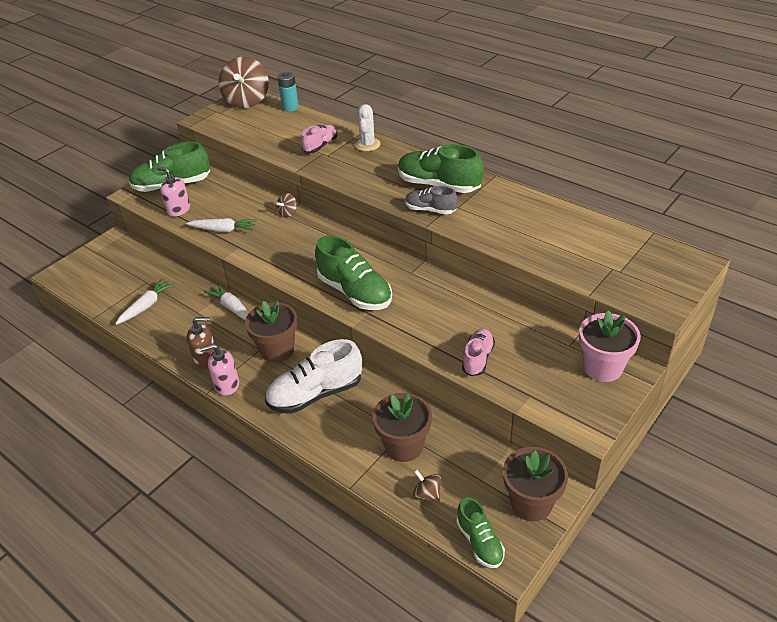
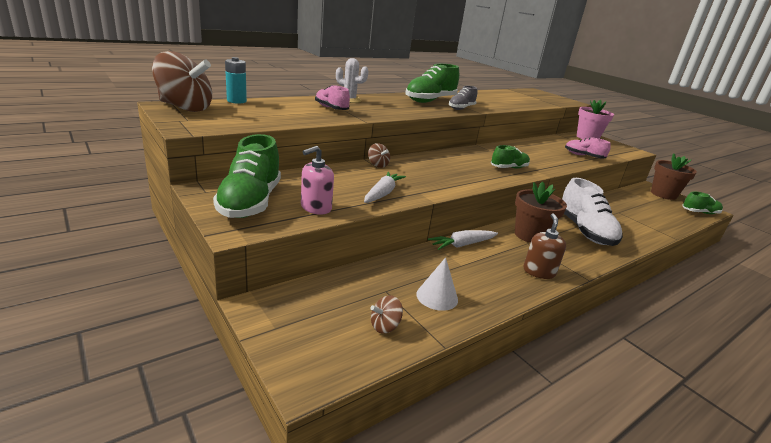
camera: 80 degrees left, 15 degrees down
white carrot [115,278,175,325] -> white cone [416,257,458,311]
pink soap dispenser [200,344,239,396] -> none
green shoe [315,235,392,310] -> green shoe [491,145,530,168], size x0.58
brown flower pot [372,393,432,462] -> none
brown spinning top [413,470,441,503] -> brown spinning top moved to [371,295,403,334]

